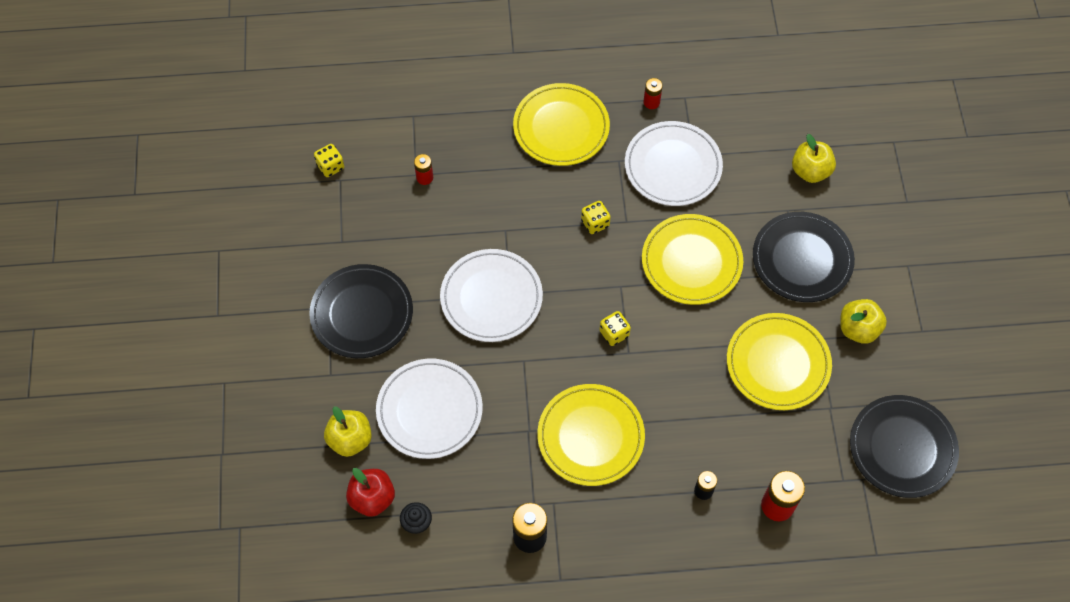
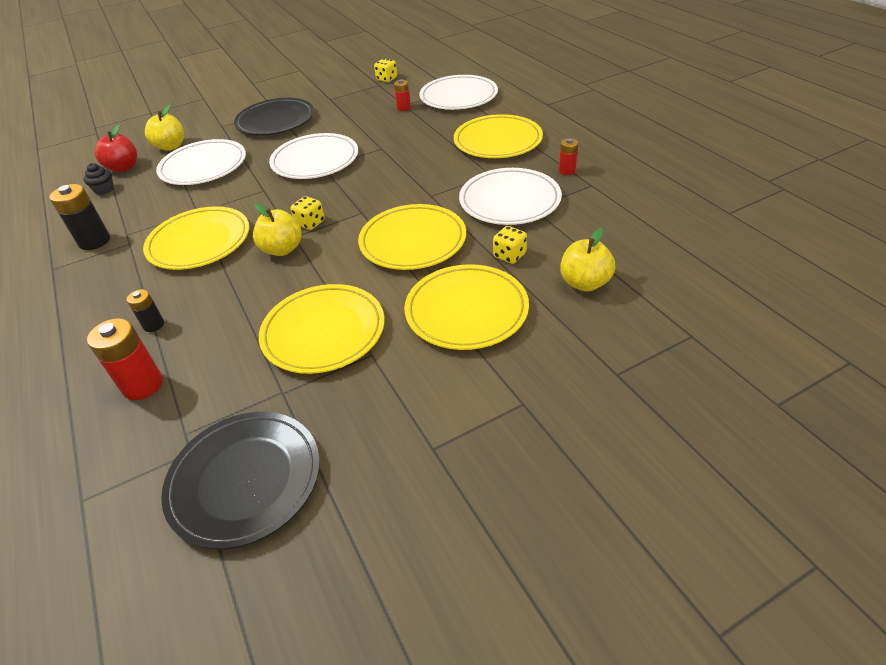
camera: 70 degrees right, 20 degrees down
yellow dice [581,201,611,234] -> yellow dice moved to [493,226,527,264]
black plate [753,212,855,302] -> yellow plate [404,264,529,350]
yellow apple [840,299,887,344] -> yellow apple moved to [253,203,302,256]
none -> white plate [419,75,498,110]

